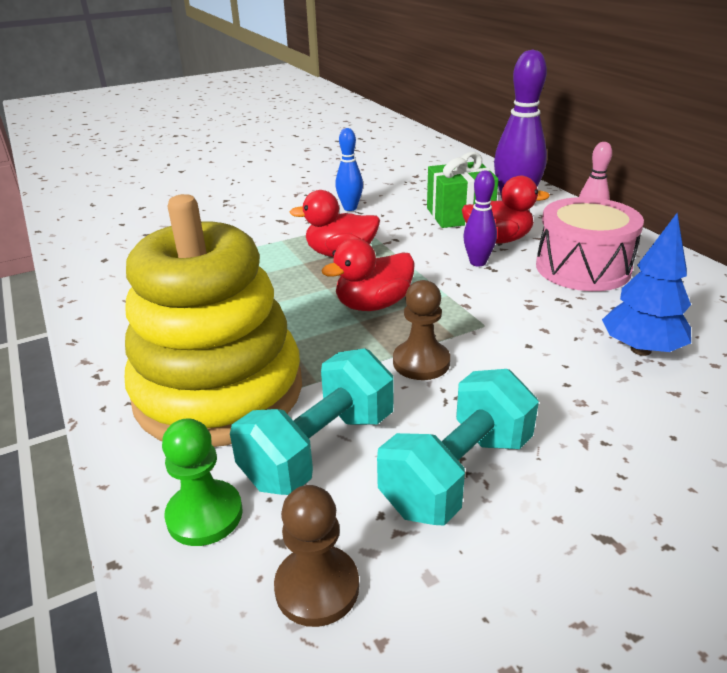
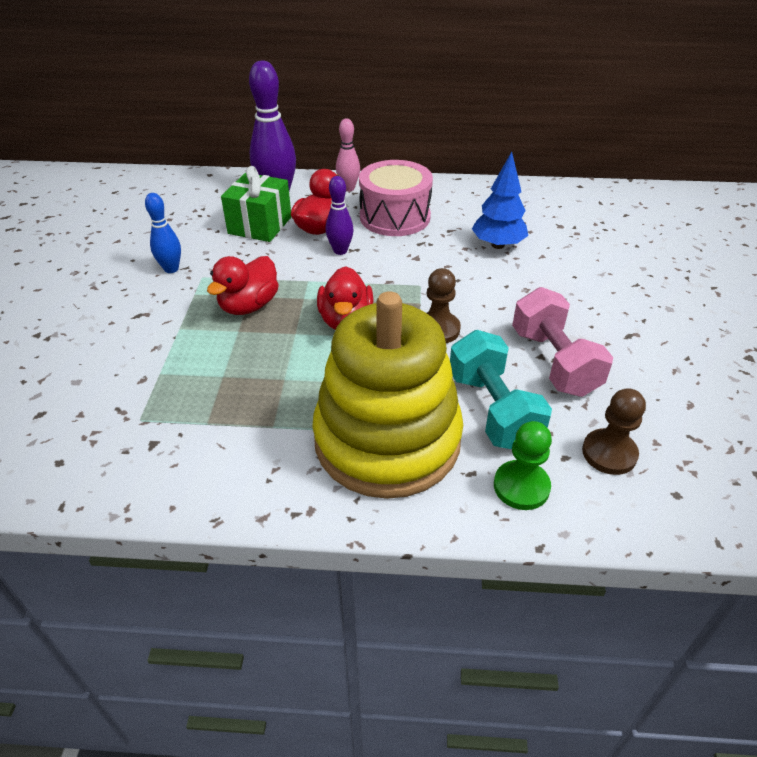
camera: 60 degrees left, 10 degrees up
turquoise dumbbell [377,369,539,525] -> pink dumbbell [512,287,613,397]

